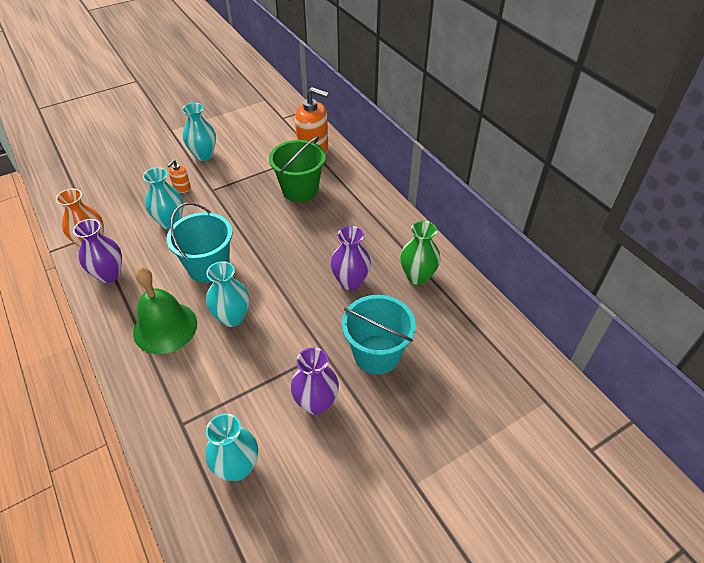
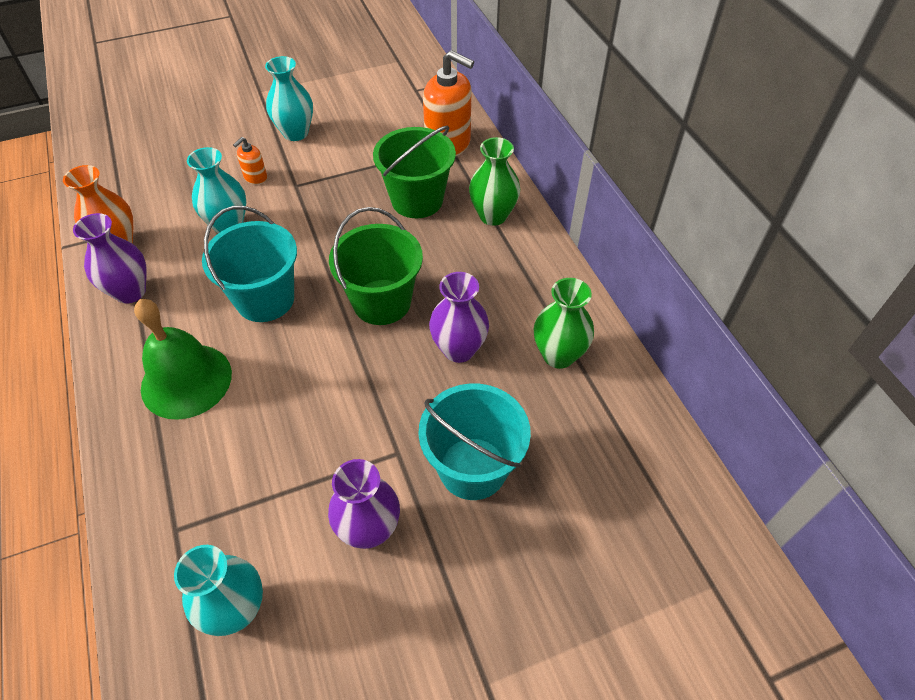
camera: 10 degrees right, 5 degrees up
turquoise vase [206,261,249,327] -> none
none -> green bucket [329,207,423,325]
none -> green vase [469,137,520,226]

